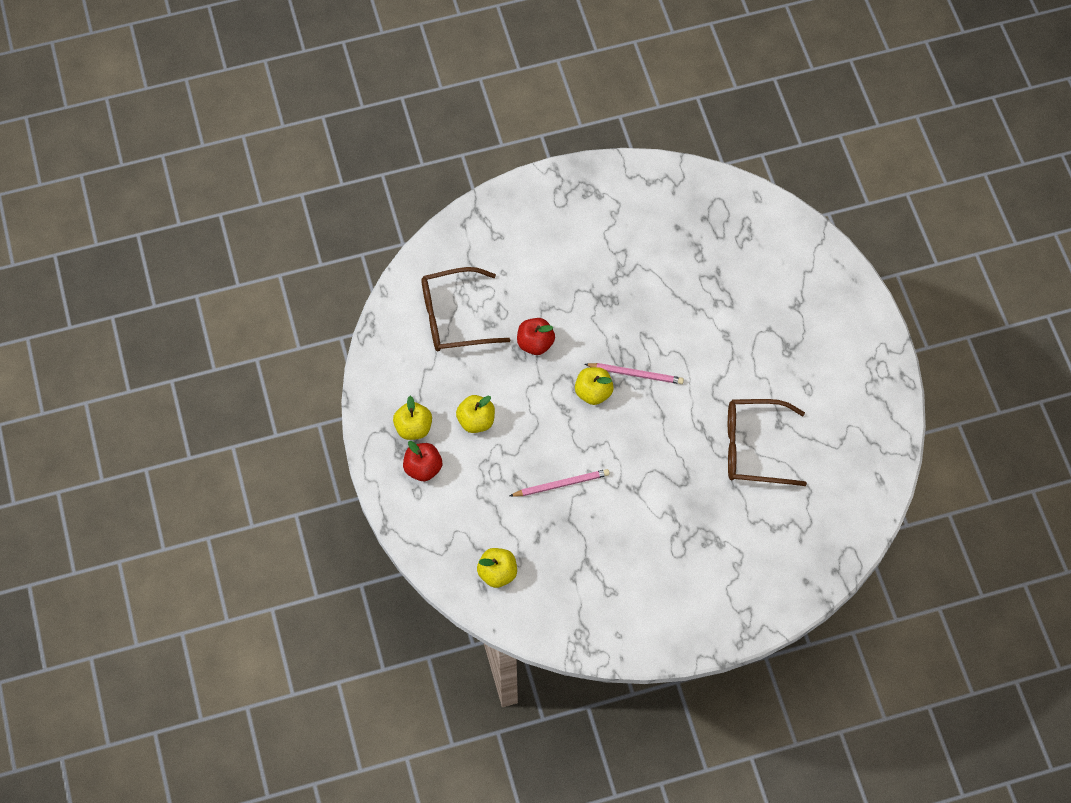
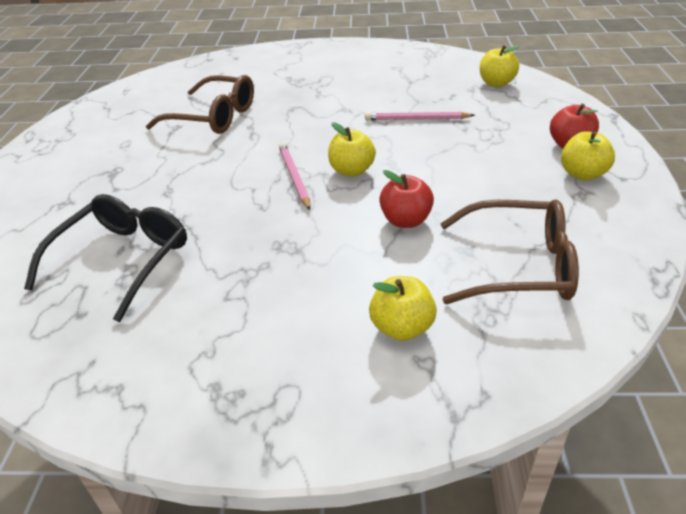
camera: 160 degrees left, 25 degrees down
yellow apple [456,395,495,433] -> yellow apple moved to [369,276,437,341]
pink pencil [585,363,684,384] -> pink pencil turned 45 degrees clockwise [279,143,311,210]
none -> black glasses [24,194,187,322]

